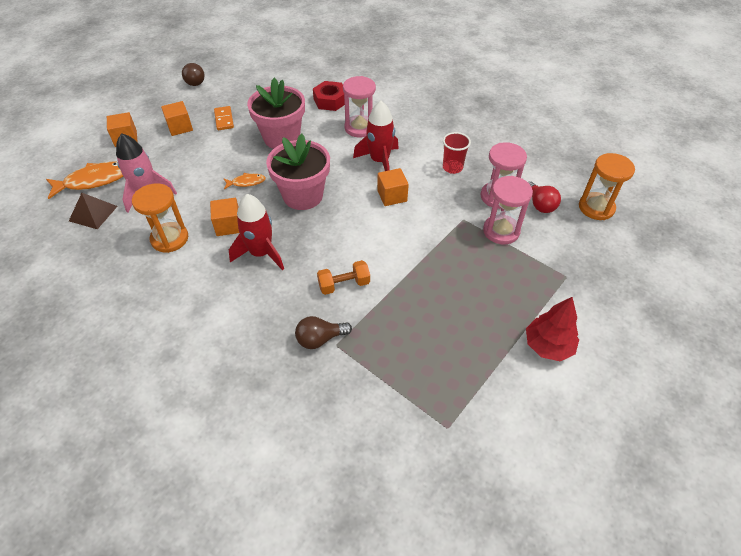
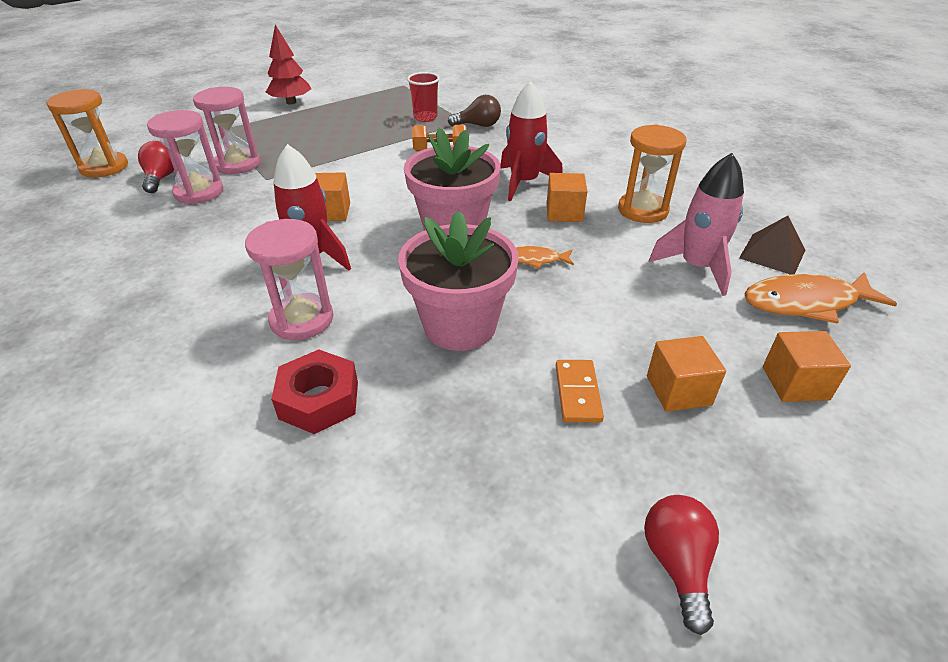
camera: 165 degrees left, 10 degrees down
brown light bulb [182,63,205,86] -> red light bulb [644,495,719,635]
red cup [443,132,471,174] -> red cup moved to [407,72,440,122]

